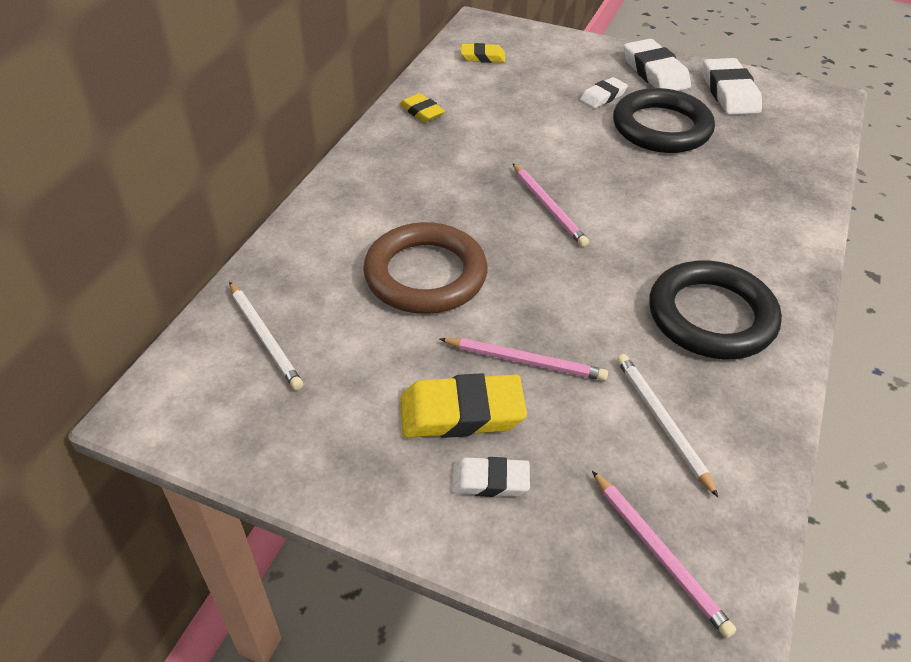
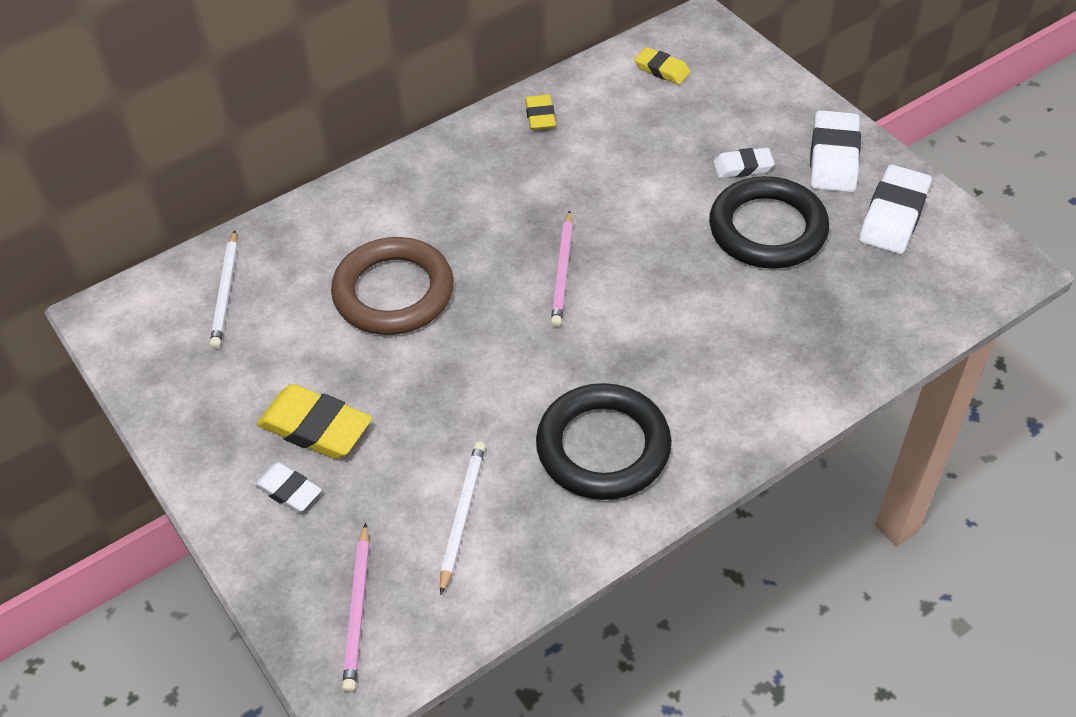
camera: 35 degrees right, 5 degrees up
pink pencil [440,338,608,381] -> none

